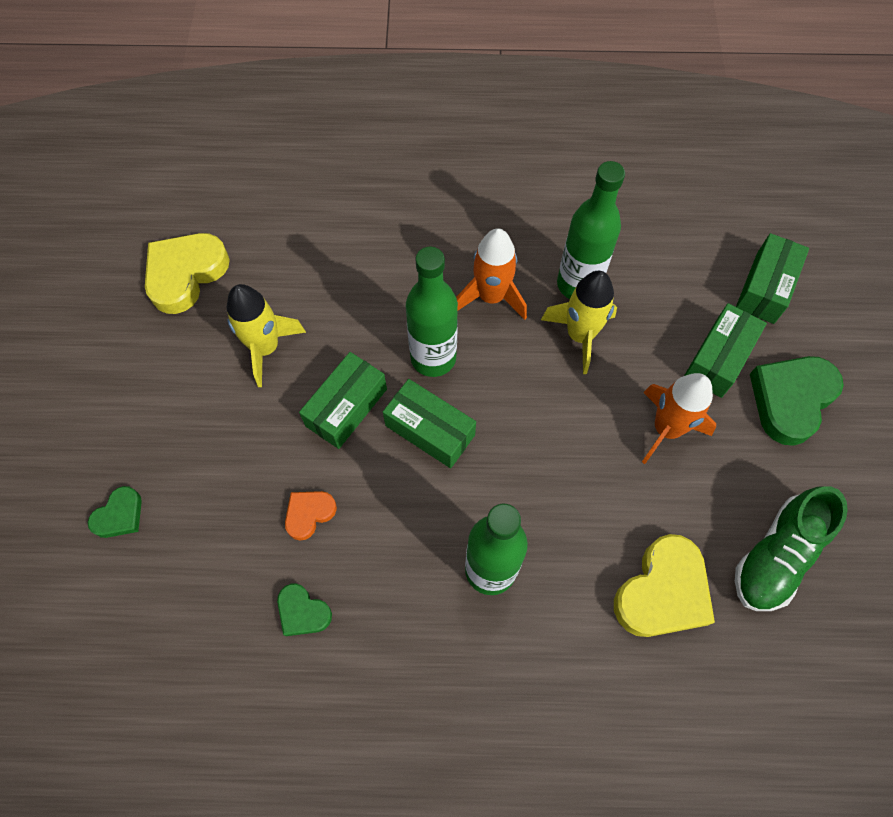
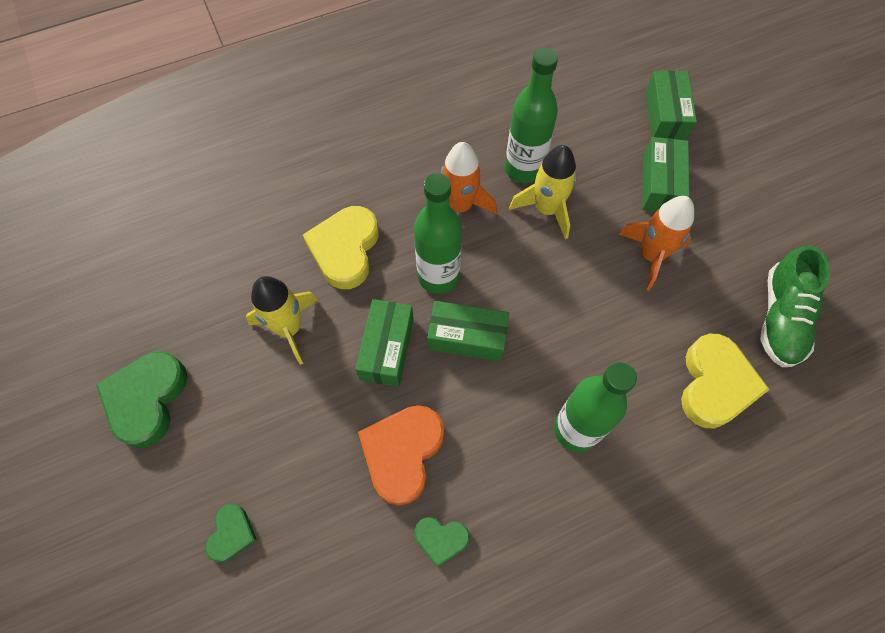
camera: 25 degrees left, 0 degrees up
yellow heart [145,233,230,314] -> yellow heart moved to [303,206,379,289]
orange heart [285,491,337,541] -> orange heart [358,405,444,506], size x1.88
green heart [750,356,844,446] -> green heart moved to [96,351,188,448]

